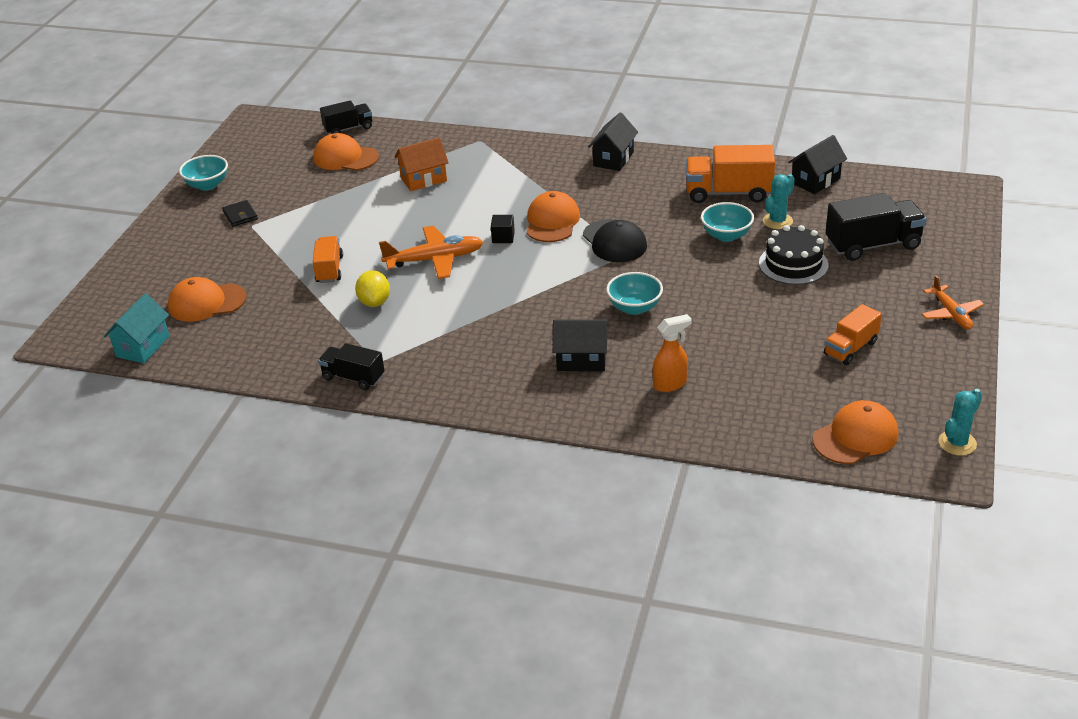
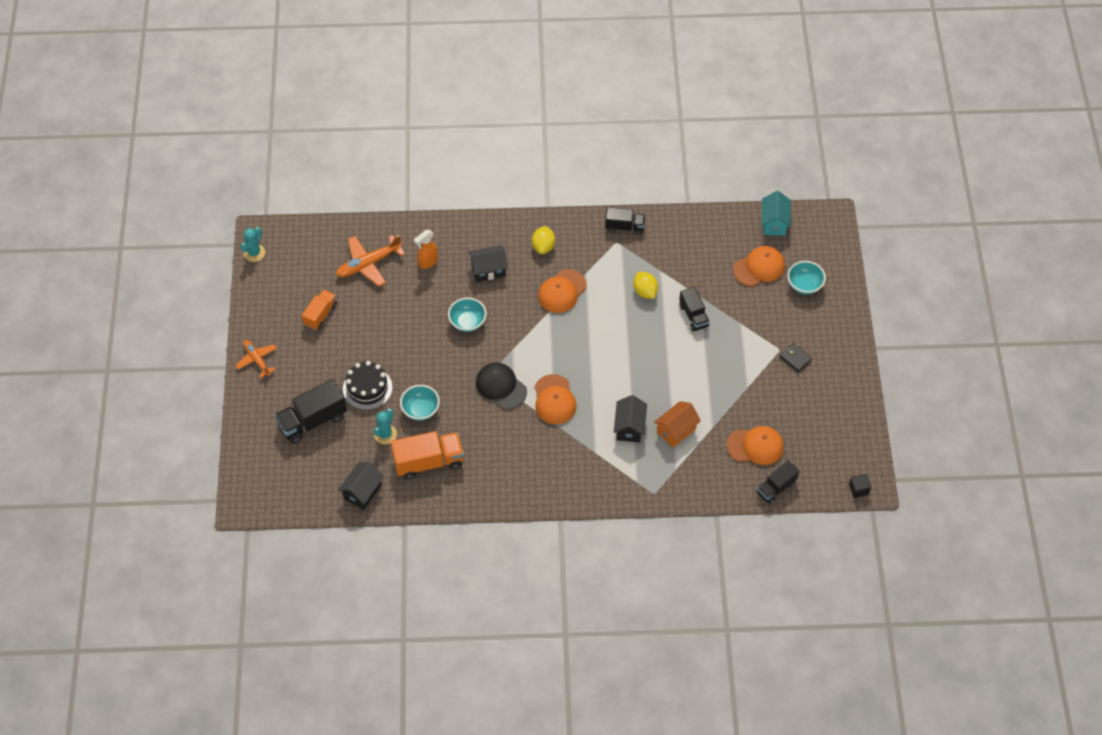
camera: 160 degrees right, 20 degrees up
turquoise bowl [179,155,228,191] -> turquoise bowl moved to [788,261,826,295]
orange truck [313,236,343,283] -> black truck [679,287,710,331]
orange plane [379,226,483,279] -> orange plane moved to [336,235,405,286]
black cube [491,215,515,243] -> black cube moved to [849,474,871,498]
black house [588,113,638,171] -> black house moved to [614,395,647,442]
orange cap [813,400,899,464] -> orange cap moved to [538,269,587,313]
none -> yellow lemon [532,226,555,254]

